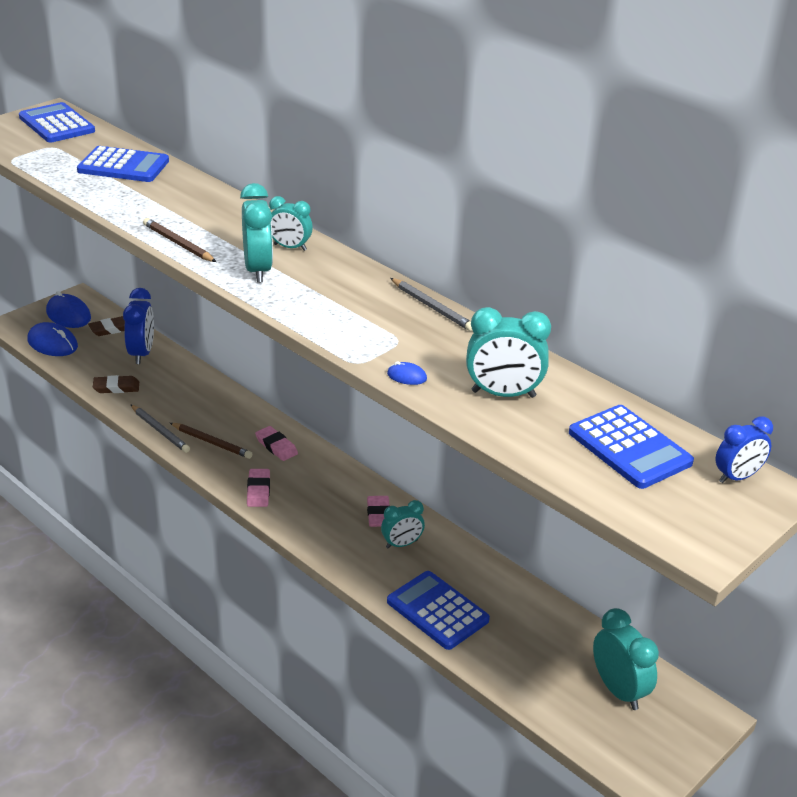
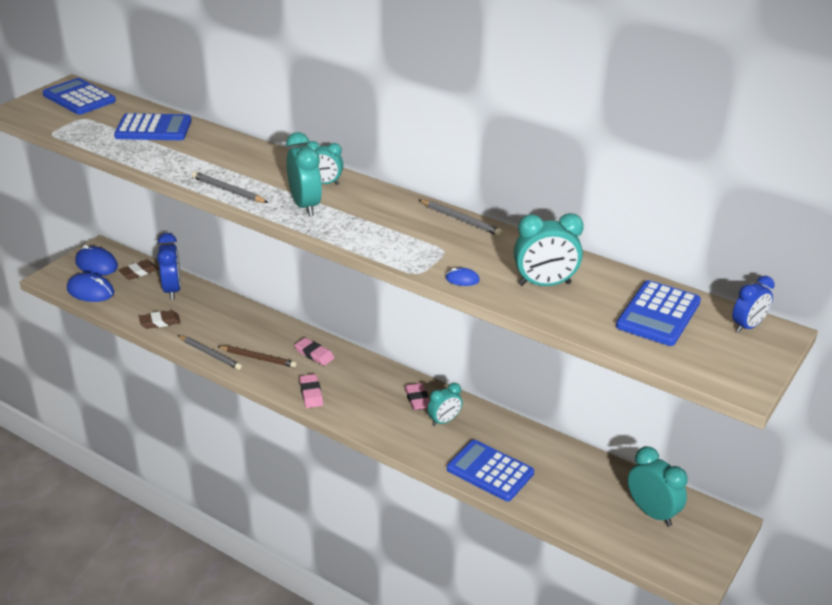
camera: 10 degrees left, 0 degrees up
brown pencil [143,218,216,262] -> grey pencil [192,171,269,203]
blue calculator [569,405,694,489] -> blue calculator turned 75 degrees clockwise [616,280,701,346]

